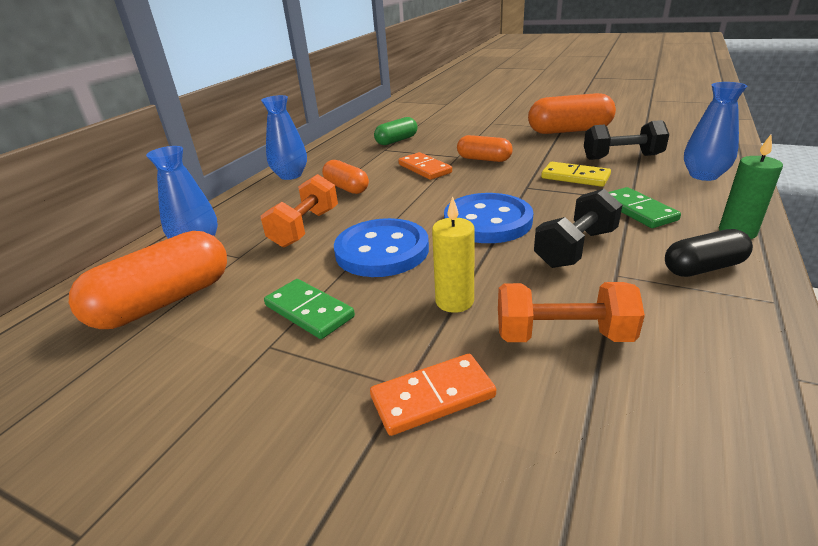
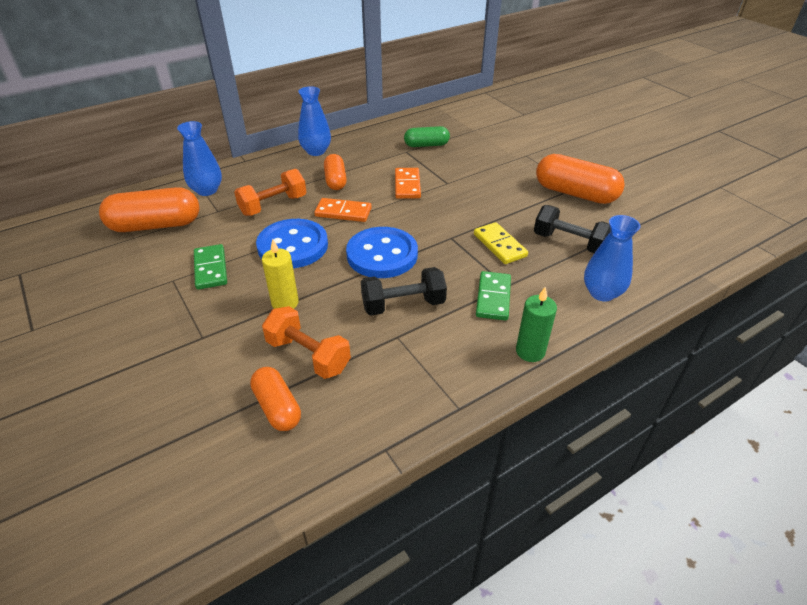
camera: 30 degrees right, 10 degrees up
orange domino [370,354,496,436] -> orange domino moved to [314,198,372,222]
orange capsule [457,135,513,162] -> orange capsule moved to [250,367,301,431]
black capsule [665,229,753,277] -> none

